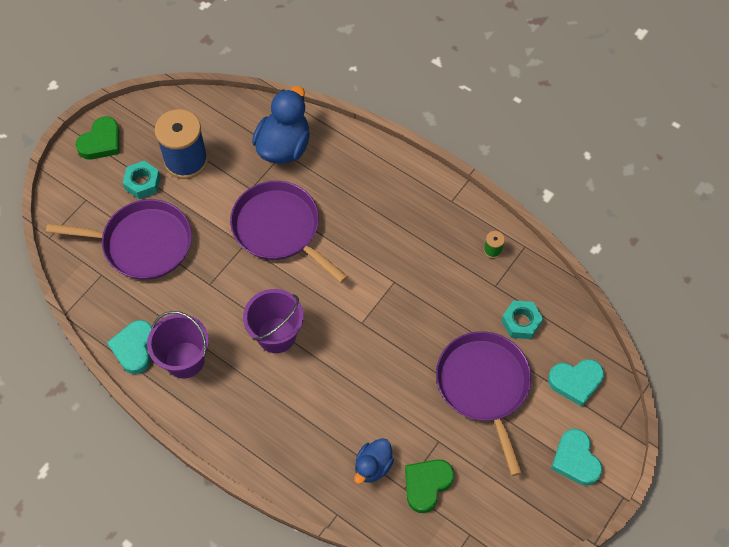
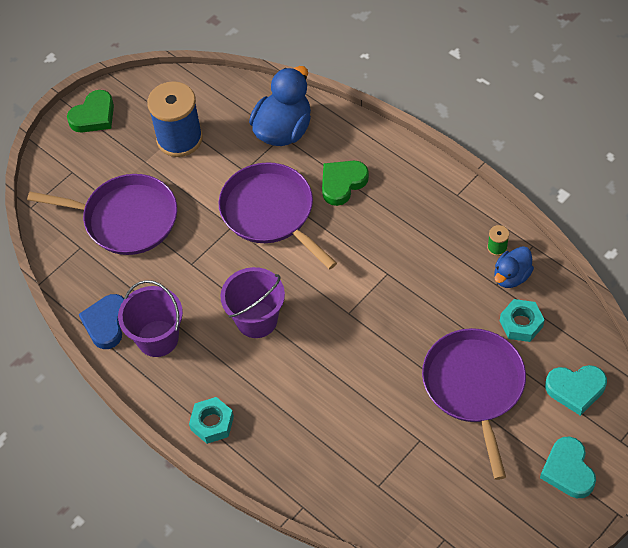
camera: 10 degrees right, 5 degrees down
turquoise heart [107,320,152,374] -> blue heart [79,294,124,349]
turquoise nut [123,161,161,199] -> turquoise nut moved to [189,397,234,444]
blue duck [354,438,394,484] -> blue duck moved to [494,246,534,288]
green heart [405,459,454,513] -> green heart moved to [322,161,369,206]

